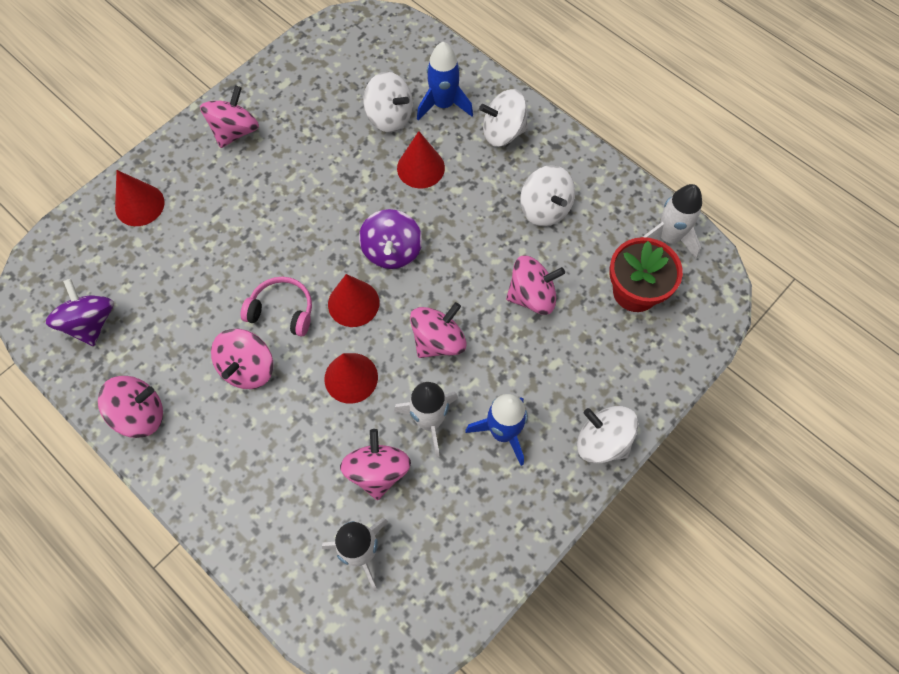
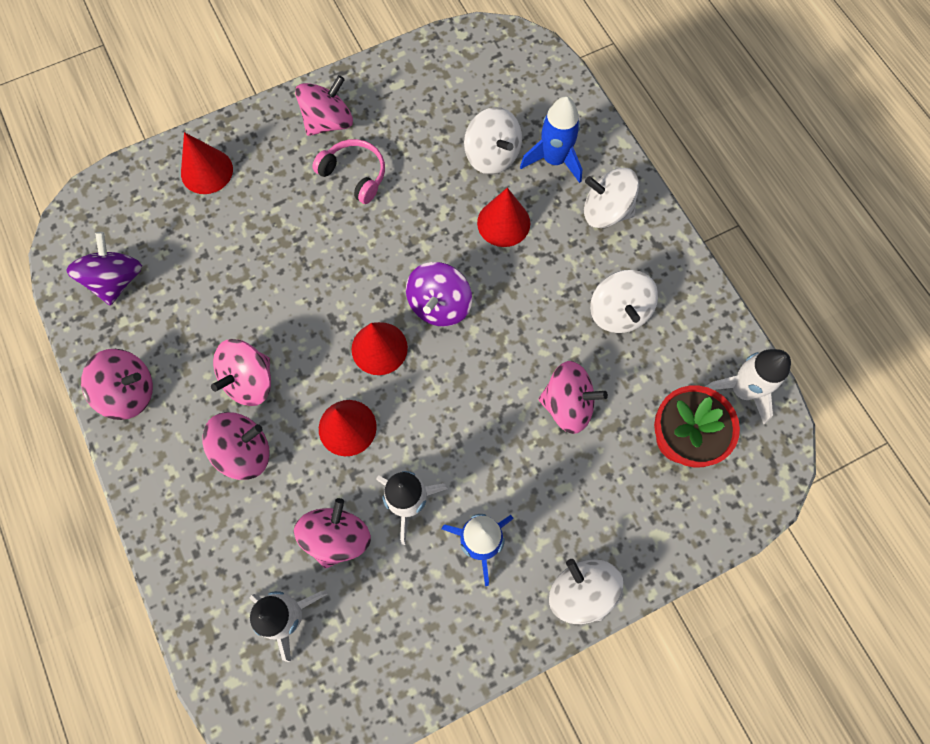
camera: 20 degrees right, 5 degrees up
pink headphones [240,277,312,336] -> pink headphones moved to [312,139,385,204]
pink spinning top [410,302,466,358] -> pink spinning top moved to [202,412,270,480]

